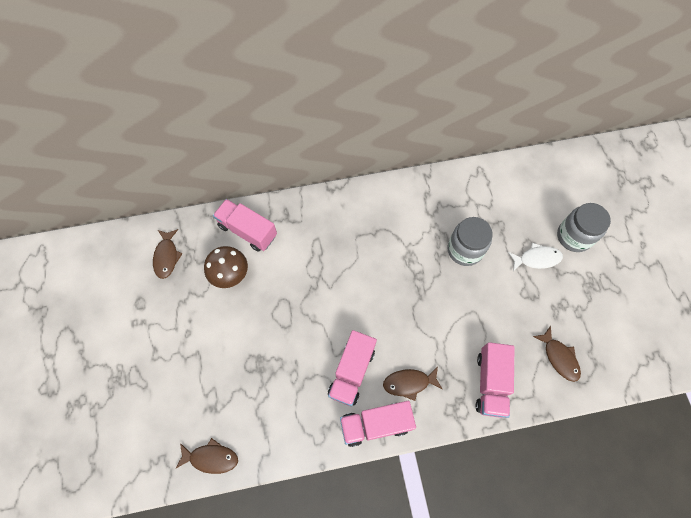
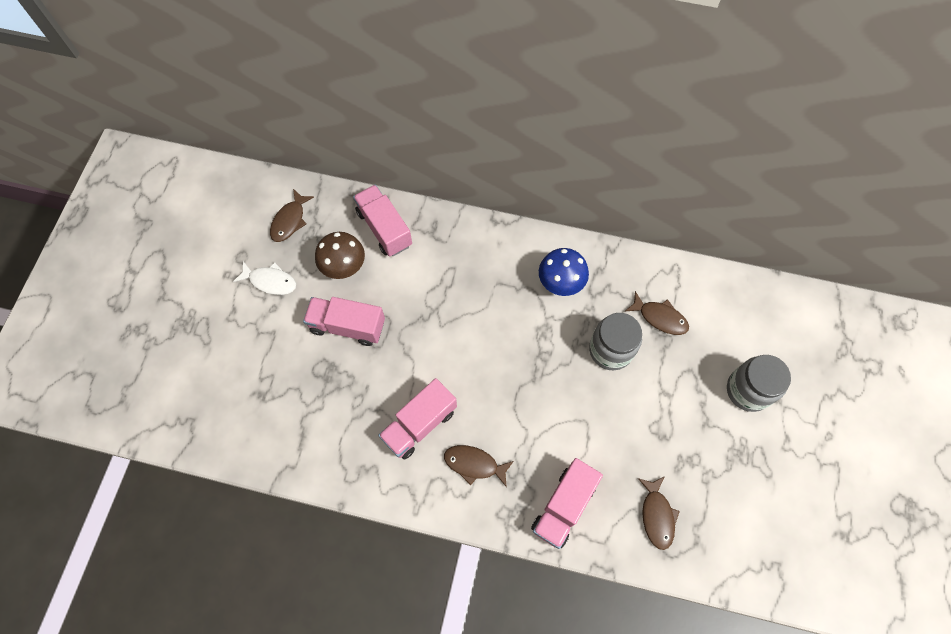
camera: 25 degrees right, 0 degrees up
brown fish [175,438,238,474] -> brown fish moved to [625,291,689,335]
pink truck [340,401,416,447] -> pink truck moved to [303,297,385,346]
white fish [508,243,563,271] -> white fish moved to [233,261,296,295]
none -> blue mushroom [539,248,589,296]

